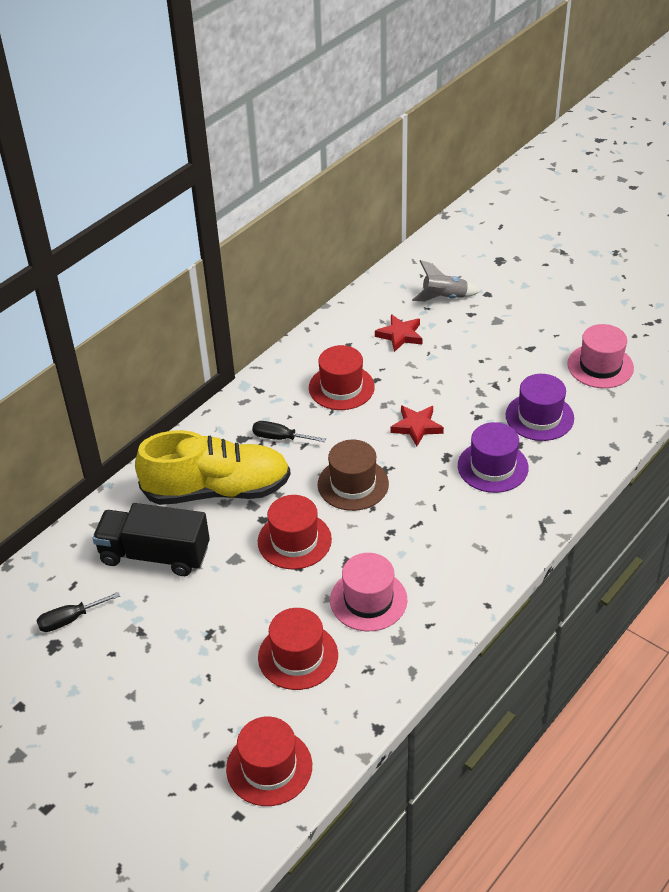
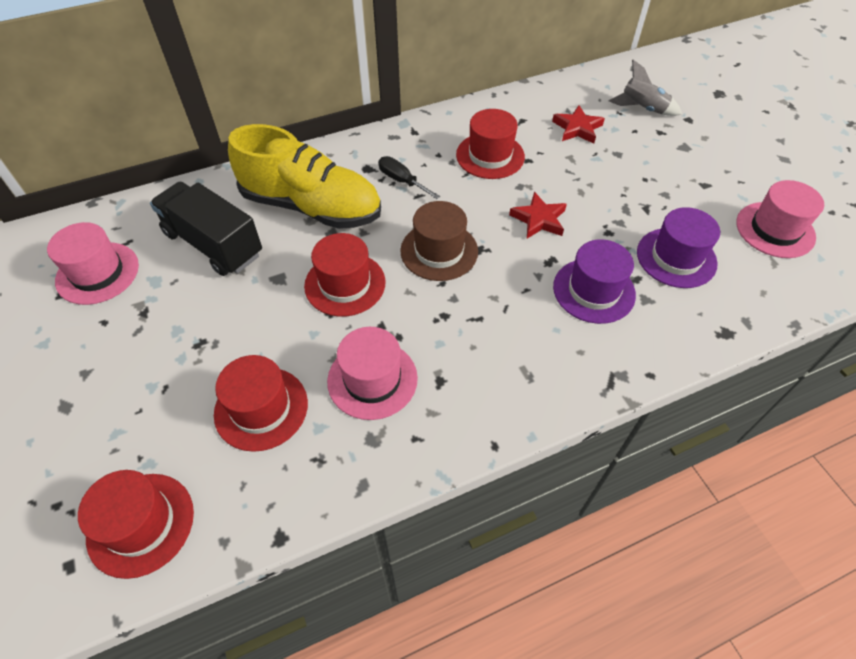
camera: 25 degrees right, 10 degrees up
black screwdriver [36,592,120,632] -> pink hat [47,222,139,305]

